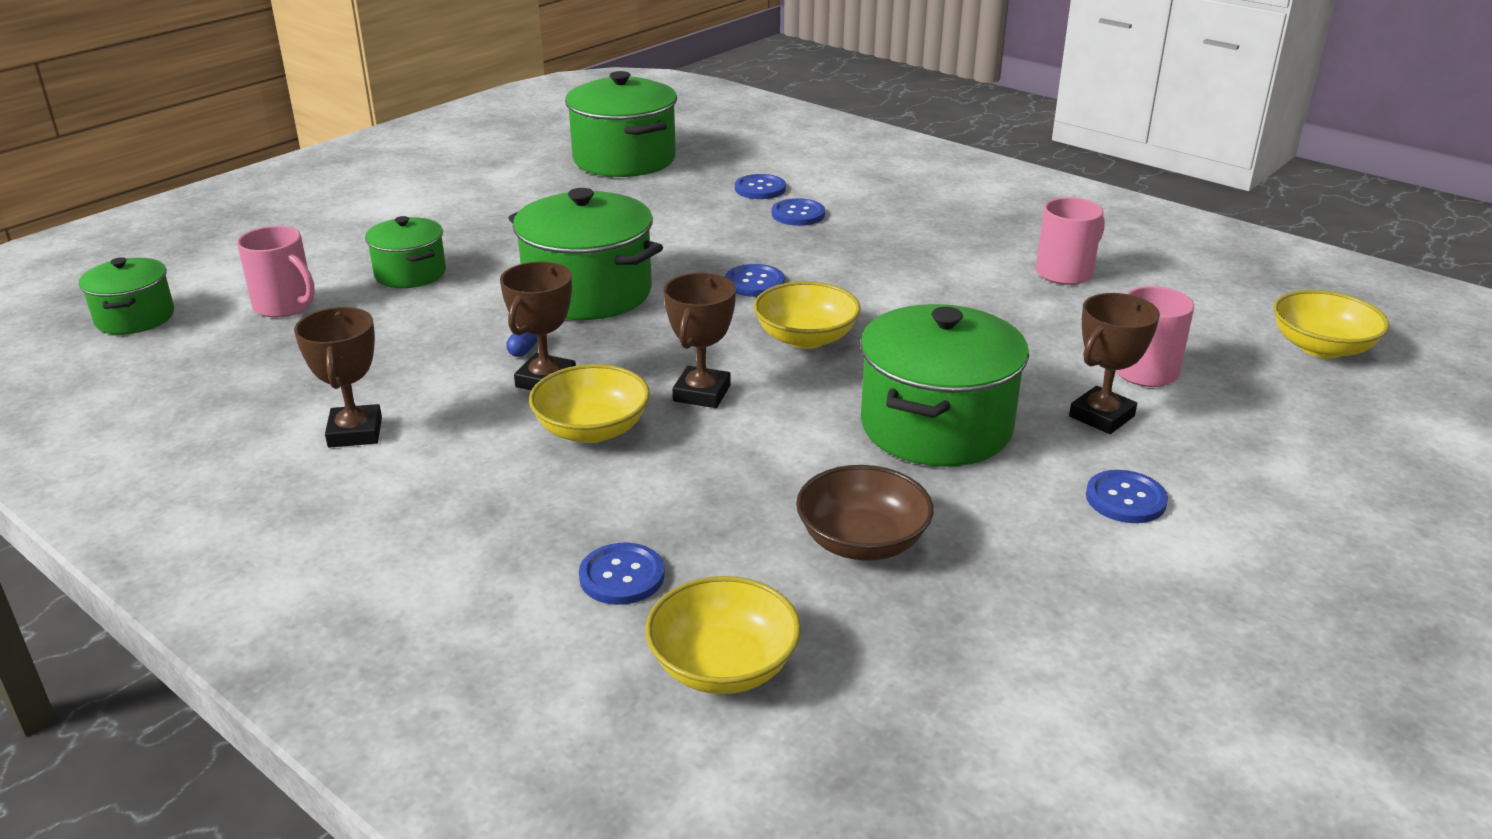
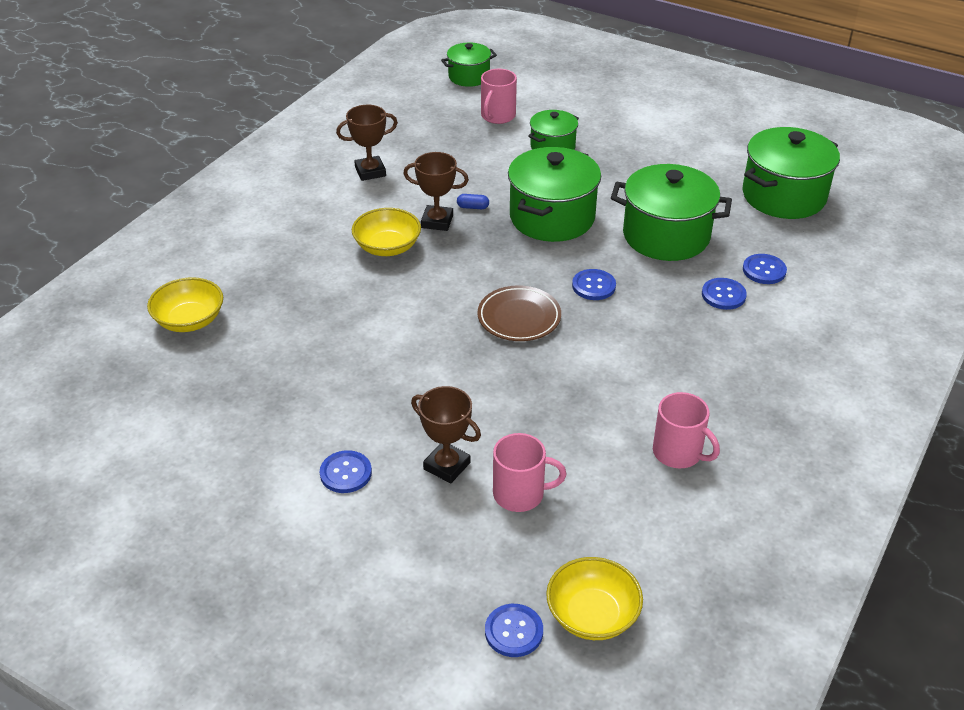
camera: 80 degrees right, 10 degrees up
blue button [579,543,665,605] -> blue button moved to [485,604,543,657]
brown trophy [664,273,736,408] -> none
yellow bowl [754,281,861,349] -> brown plate [477,285,561,341]
brown bowl [796,465,934,561] -> none
green pot [860,304,1029,467] -> green pot moved to [611,164,732,261]

